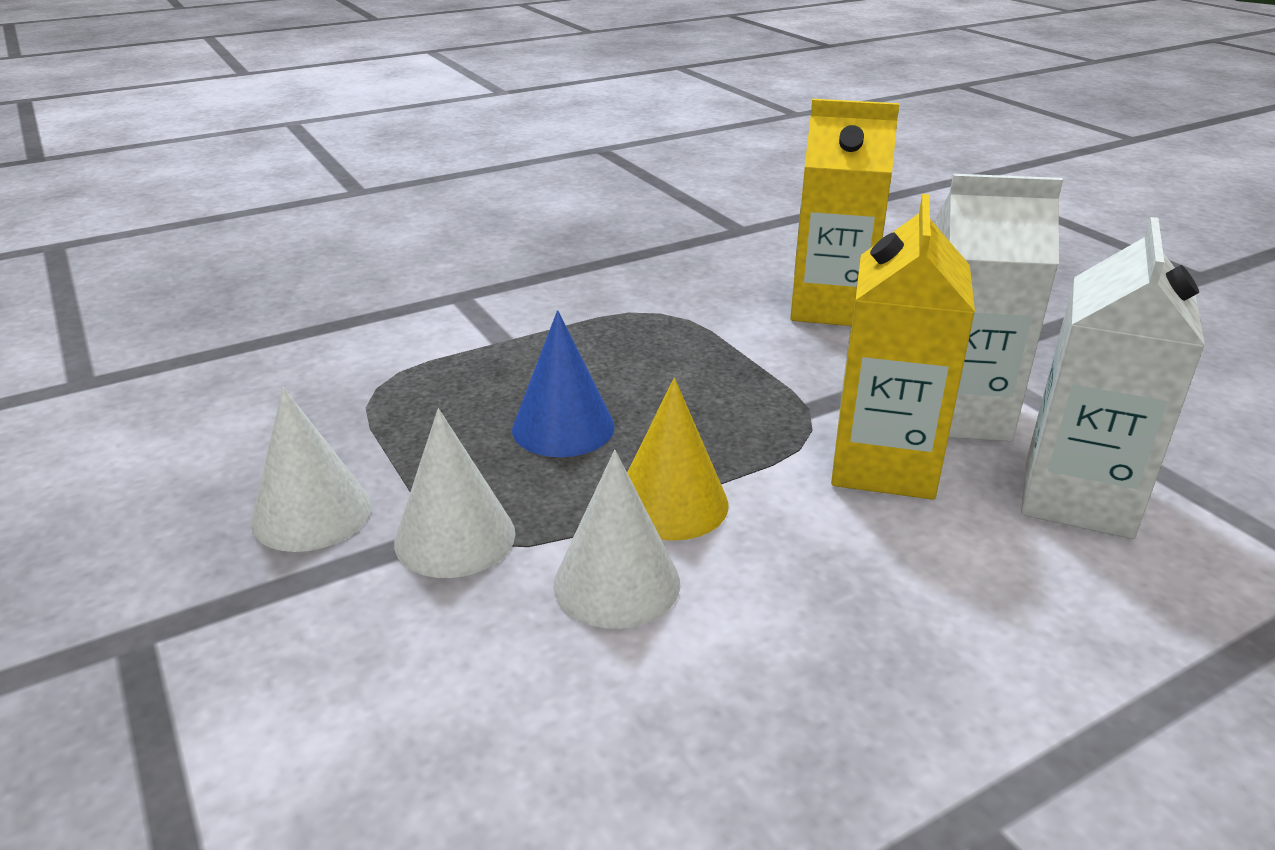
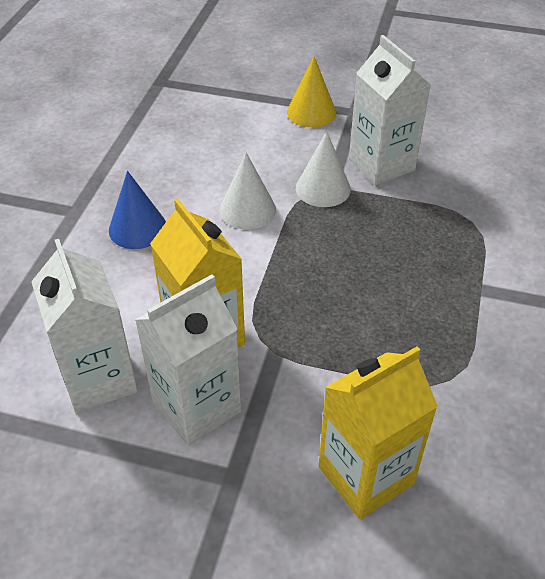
camera: 135 degrees right, 15 degrees up
white cone [251,387,372,552] -> white carton [349,35,431,185]
blue cone [512,310,615,457] -> blue cone moved to [109,171,166,249]
yellow cone [627,378,729,541] -> yellow cone moved to [287,56,336,127]

